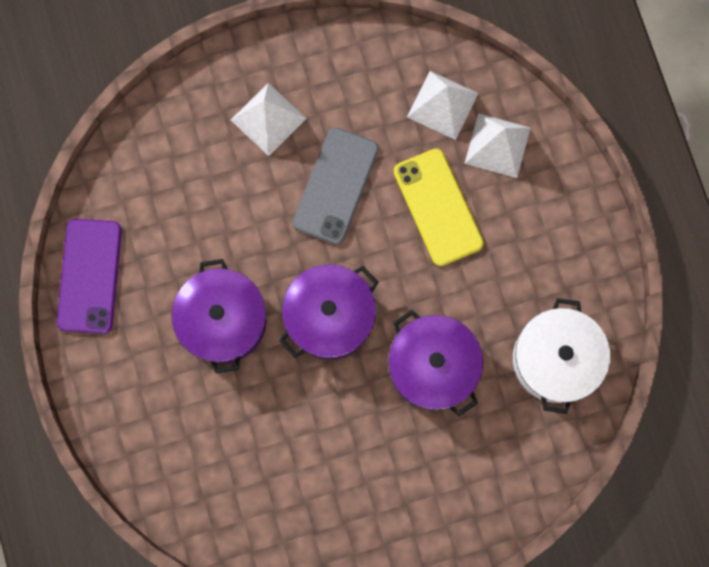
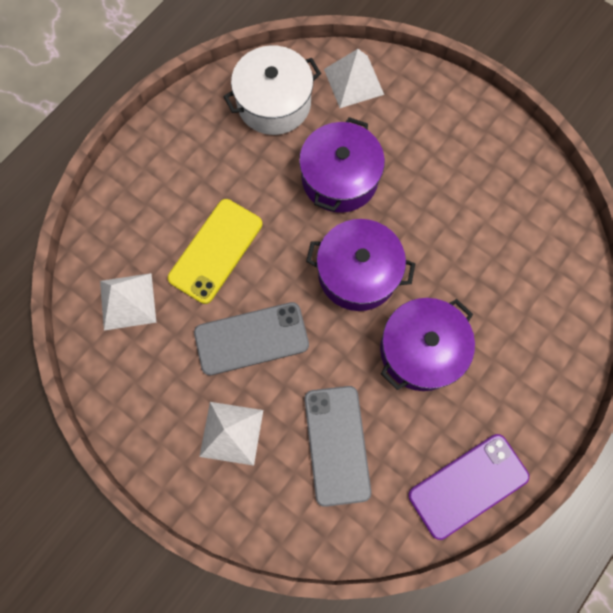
camera: 125 degrees left, 5 degrees down
white pyramid [464,113,531,178] -> white pyramid moved to [324,49,384,108]
none -> grey phone [305,386,371,507]

